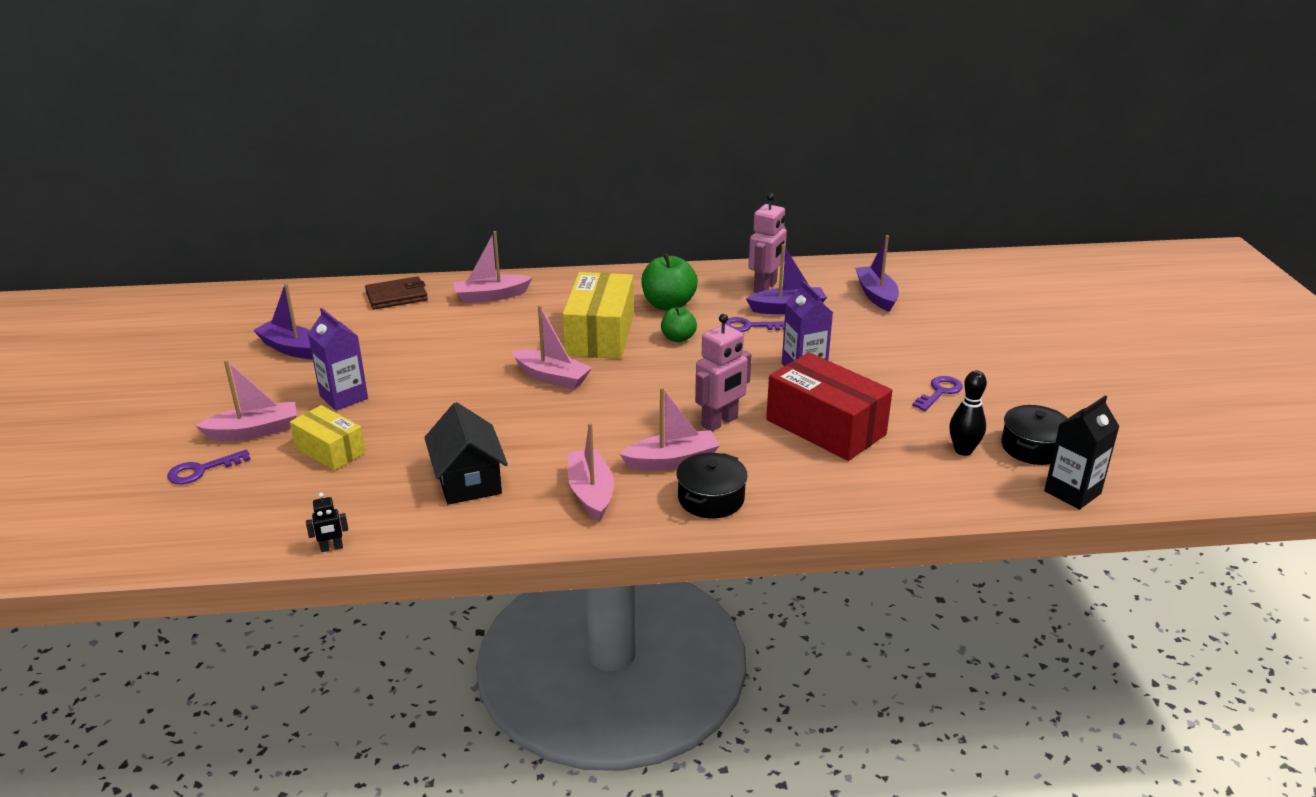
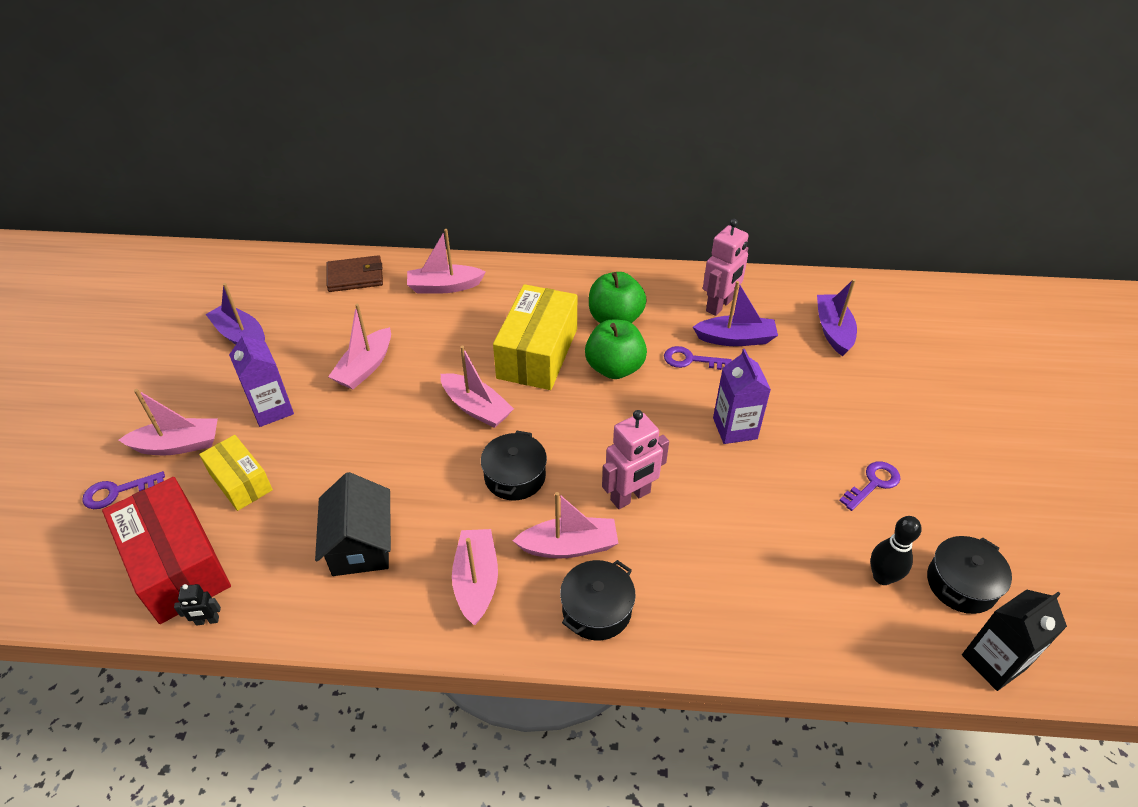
camera: 10 degrees right, 15 degrees up
green apple [661,307,697,342] -> green apple [585,320,647,379], size x1.65
red box [766,352,893,461] -> red box moved to [102,477,231,624]
none -> pink boat [328,304,391,389]
none -> black pot [481,430,547,501]

